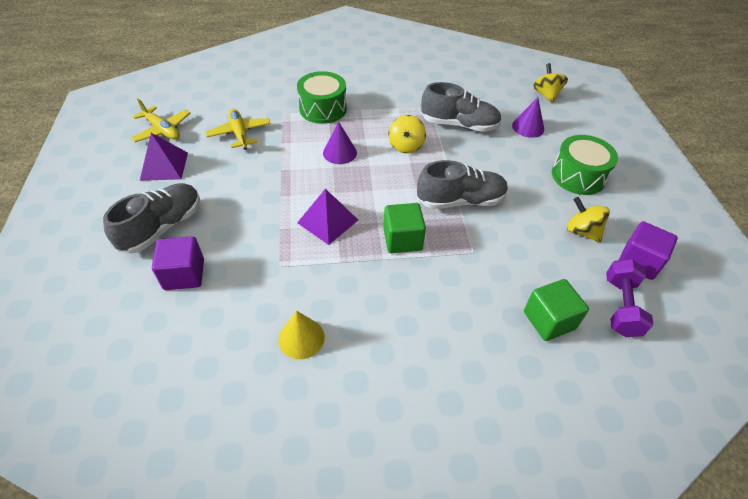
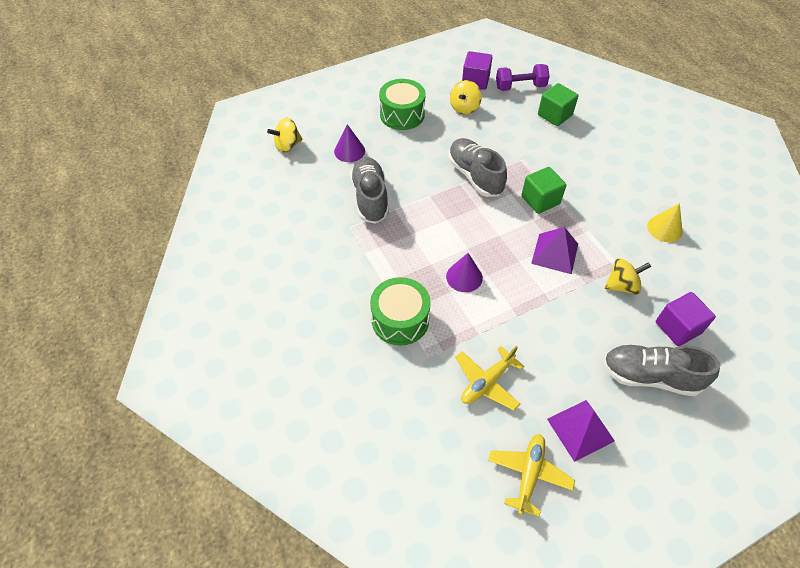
camera: 110 degrees left, 5 degrees up
yellow spinning top [389,115,426,153] -> yellow spinning top moved to [605,258,651,295]

